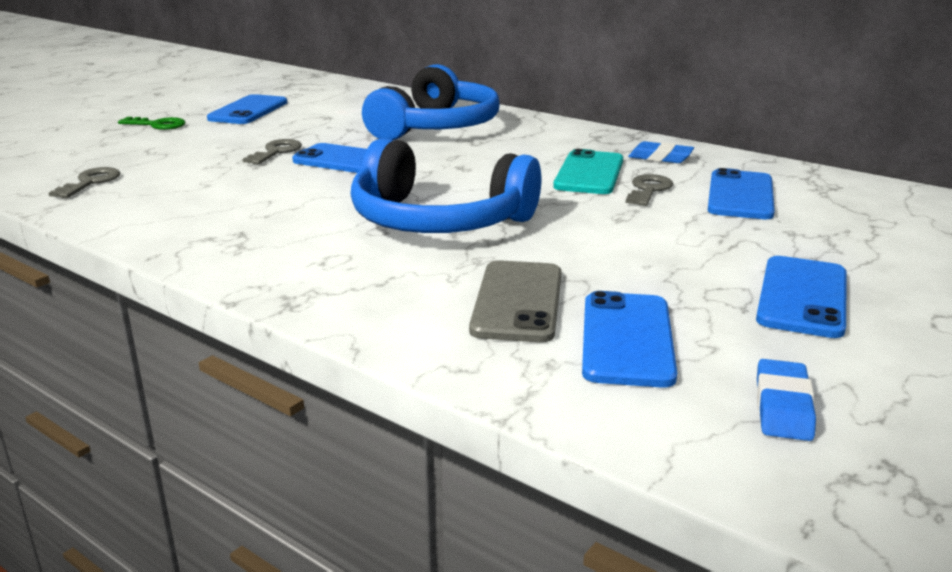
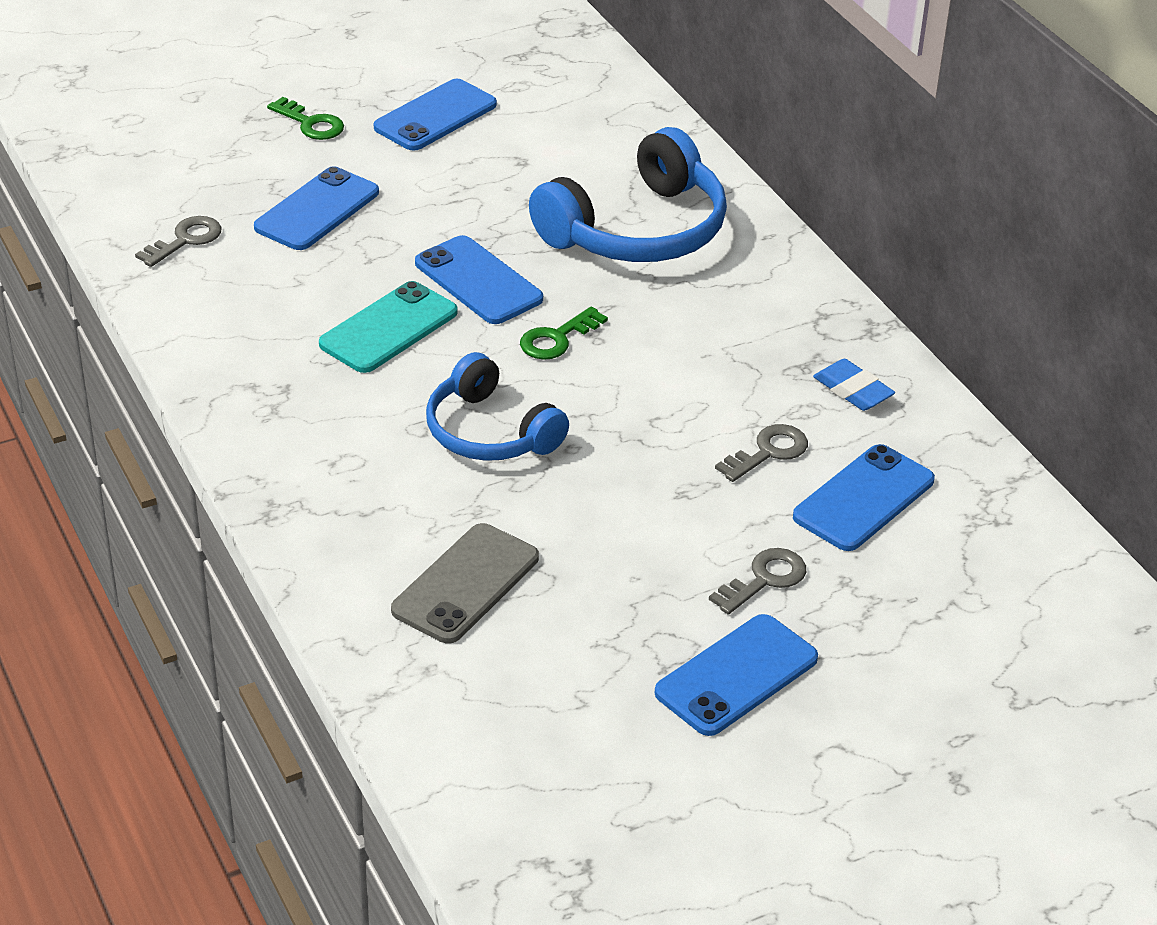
camera: 25 degrees right, 15 degrees up
grey key [243,139,302,164] -> grey key moved to [709,548,806,615]
blue headphones [351,138,541,233] -> blue headphones [426,352,569,461], size x0.65
turquoise phone [553,149,623,194] -> turquoise phone moved to [319,281,458,373]
blue phone [582,291,677,388] -> blue phone moved to [254,166,379,250]
blue eraser [757,359,816,441] -> none
none -> green key [520,306,608,360]

